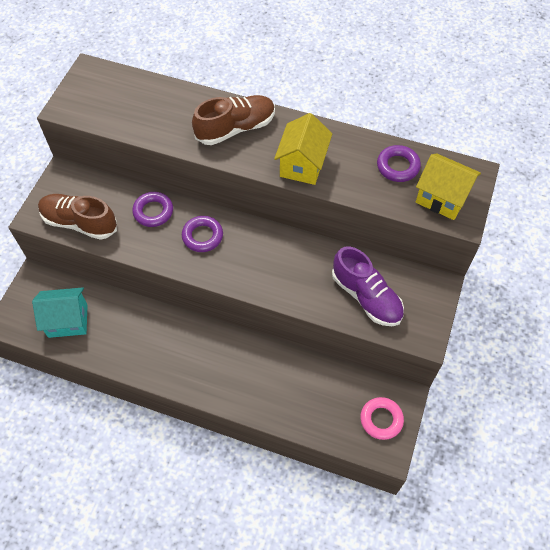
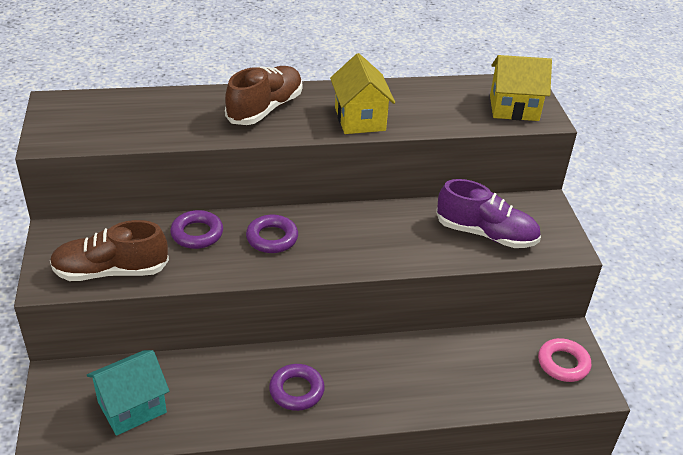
camera: 30 degrees left, 20 degrees down
purple ring [377,145,421,182] -> purple ring moved to [269,364,325,411]

